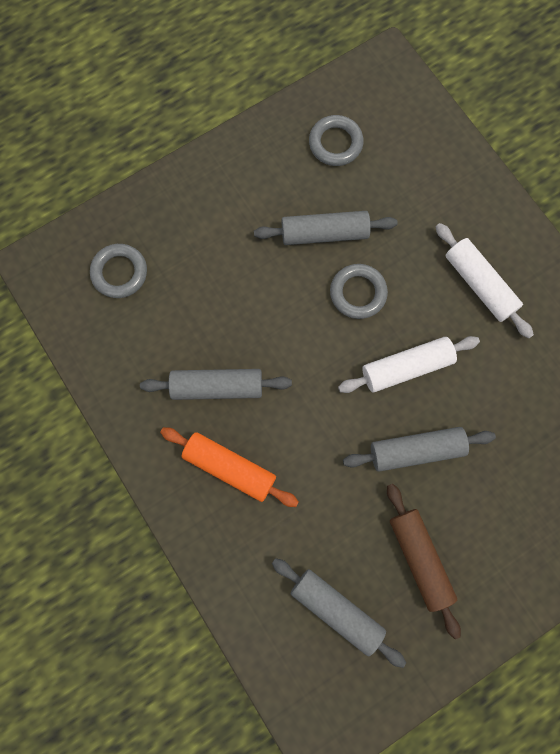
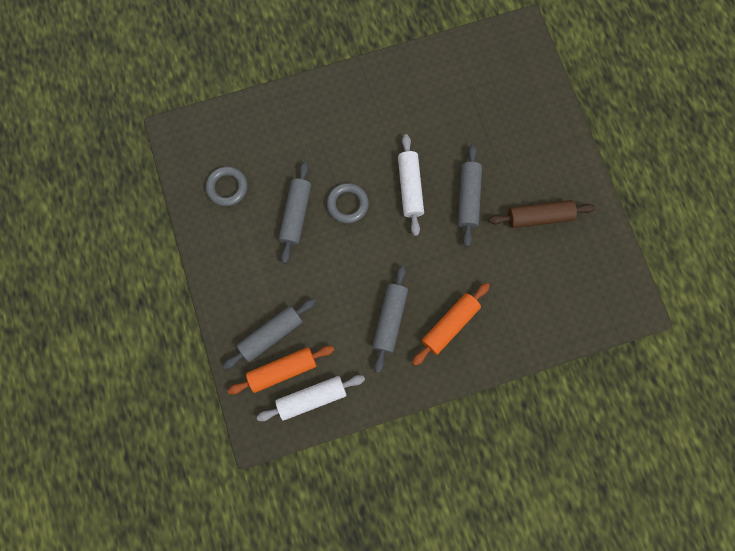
camera: 75 degrees left, 0 degrees up
grey ring [90,244,147,298] -> orange rolling pin [228,346,334,394]
grey rolling pin [272,558,406,668] -> grey rolling pin moved to [223,299,316,369]
white rolling pin [436,223,534,339] -> white rolling pin moved to [257,375,365,421]

